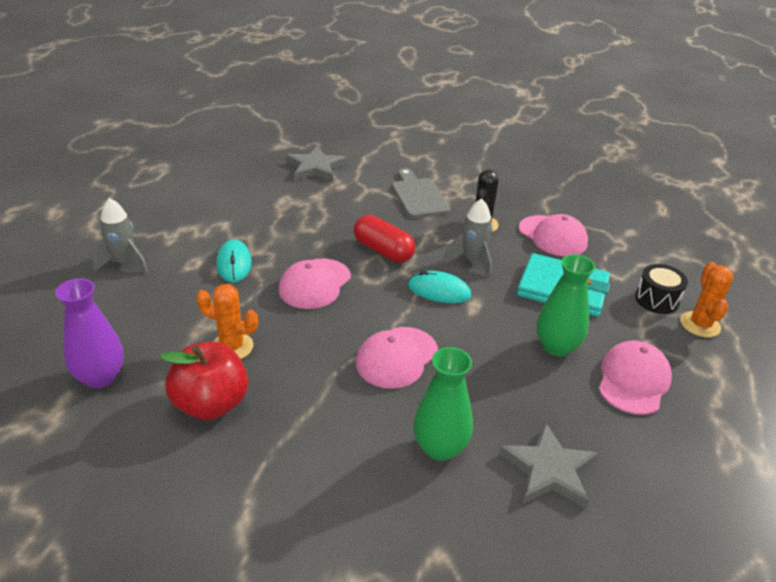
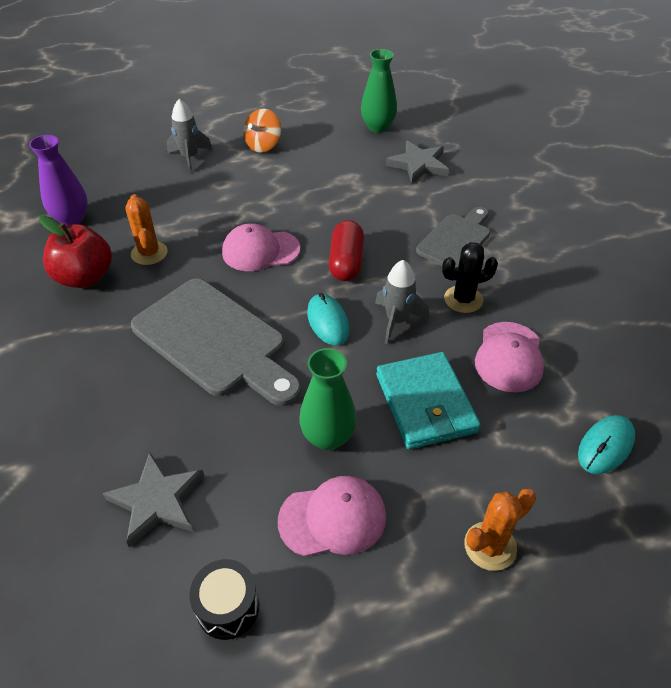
camera: 55 degrees right, 10 degrees up
turquoise mouse [216,239,252,282] -> turquoise mouse moved to [578,415,635,474]
pink cap [356,327,438,389] -> grey cutting board [131,279,302,406]
green vase [413,347,473,461] -> green vase moved to [361,49,397,133]
black drum [635,264,688,314] -> black drum moved to [189,559,259,640]
none -> orange spinning top [243,109,281,152]

